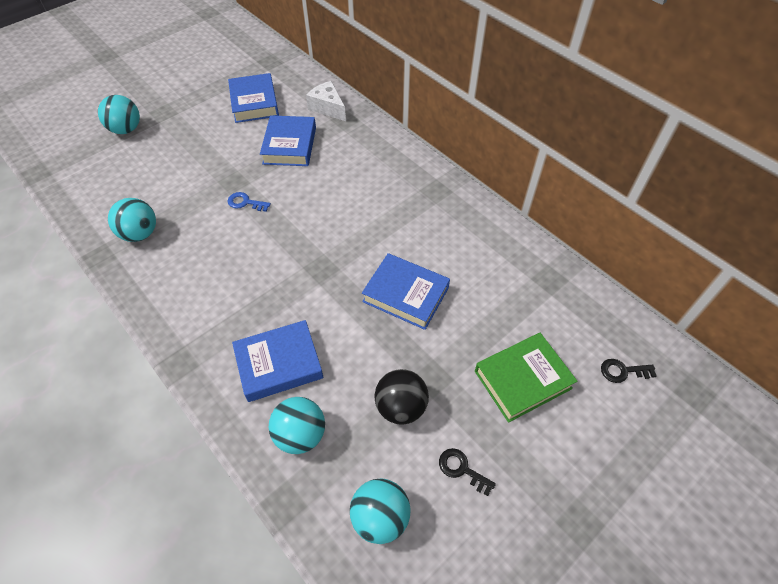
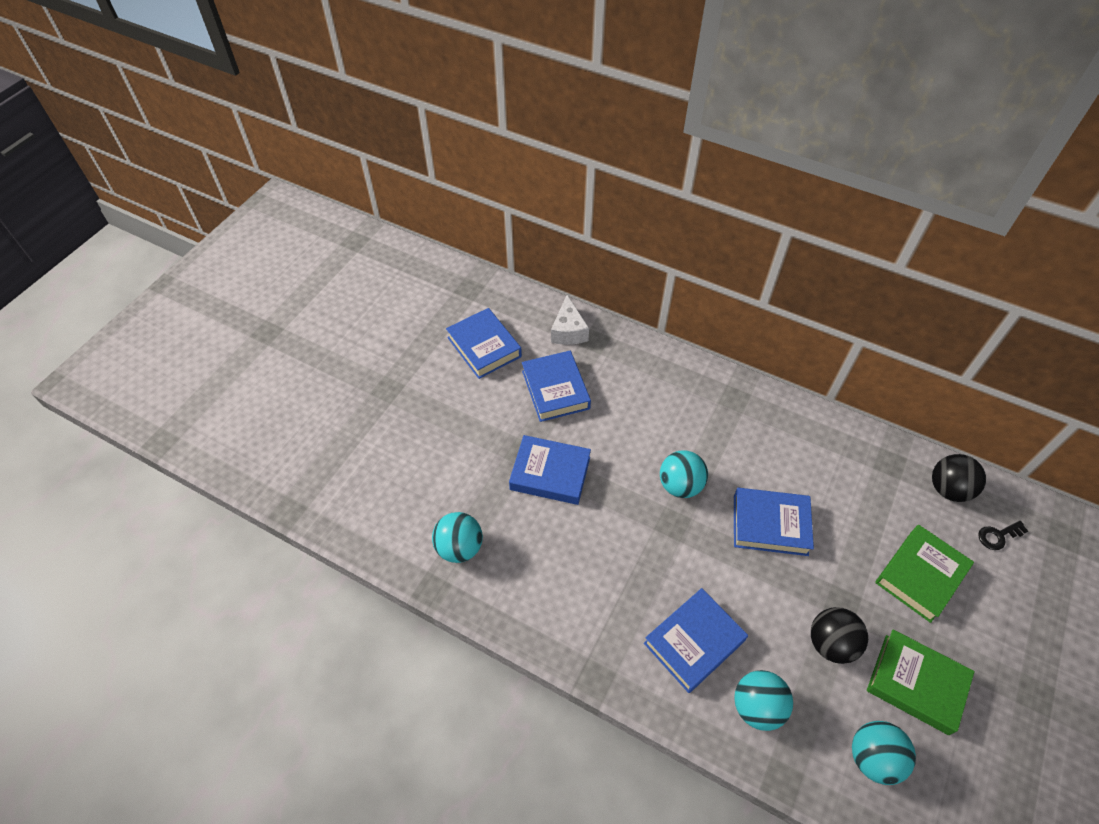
camera: 20 degrees left, 0 degrees up
turquoise ball [98,95,140,134] -> turquoise ball moved to [660,450,708,498]
blue key [227,192,271,212] -> blue book [509,435,591,505]
white cheese [306,81,346,121] -> white cheese turned 120 degrees counterclockwise [551,295,589,345]
black key [439,448,496,496] -> green book [867,630,975,735]
none -> black ball [932,454,986,502]

